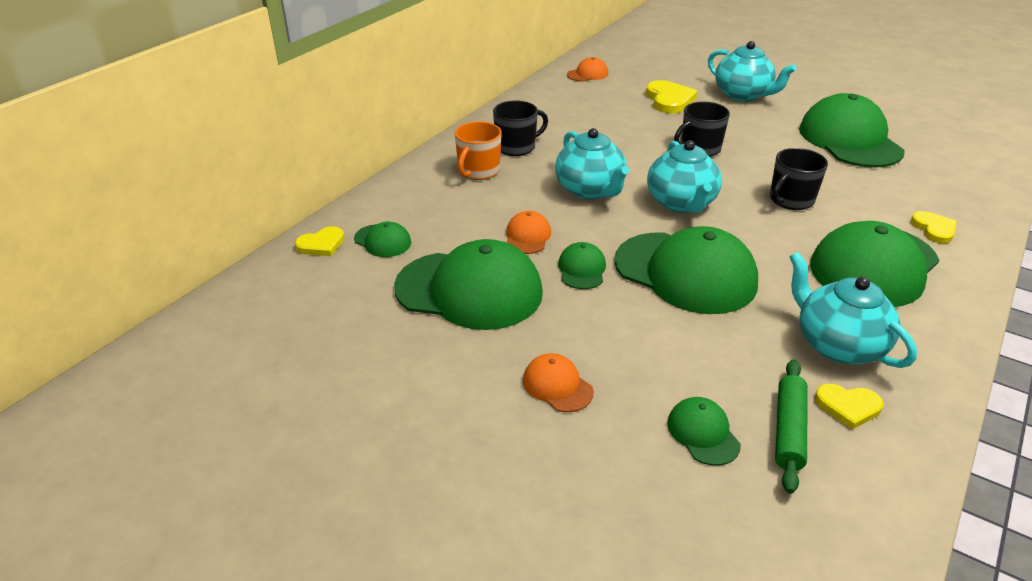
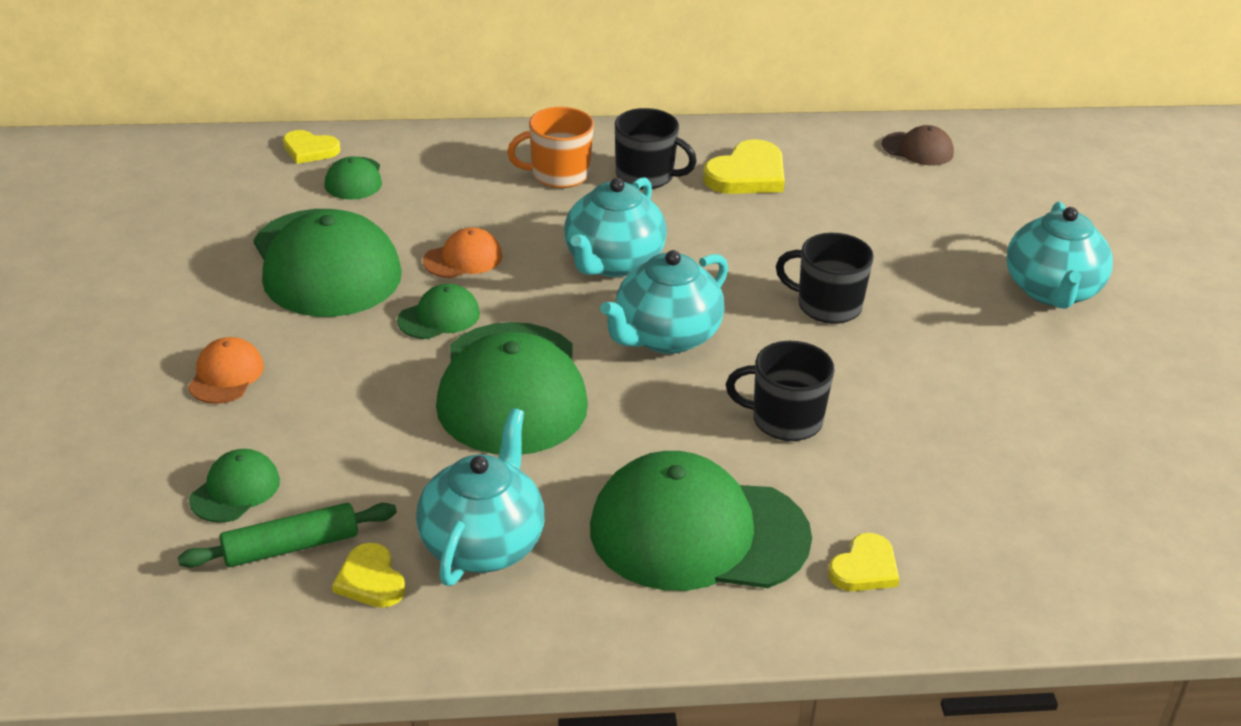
camera: 50 degrees right, 0 degrees up
orange cap [567,57,608,82] -> brown cap [882,125,954,165]
yellow heart [646,80,698,113] -> yellow heart moved to [703,139,785,194]
green cap [799,93,905,168] -> none

